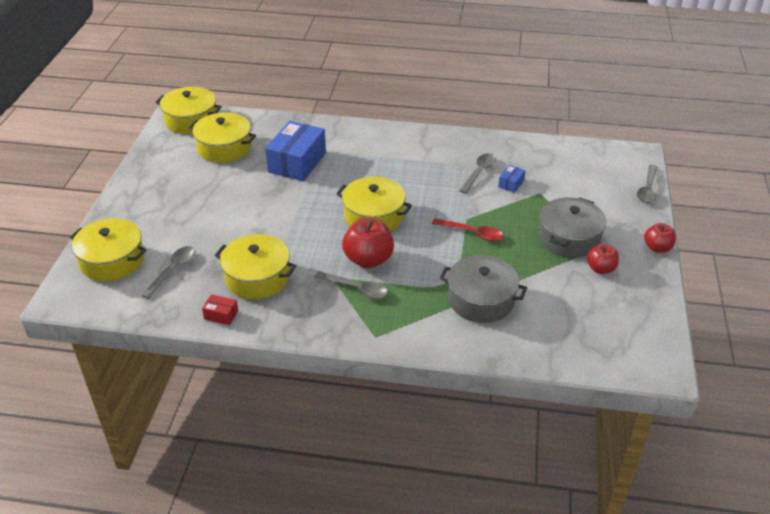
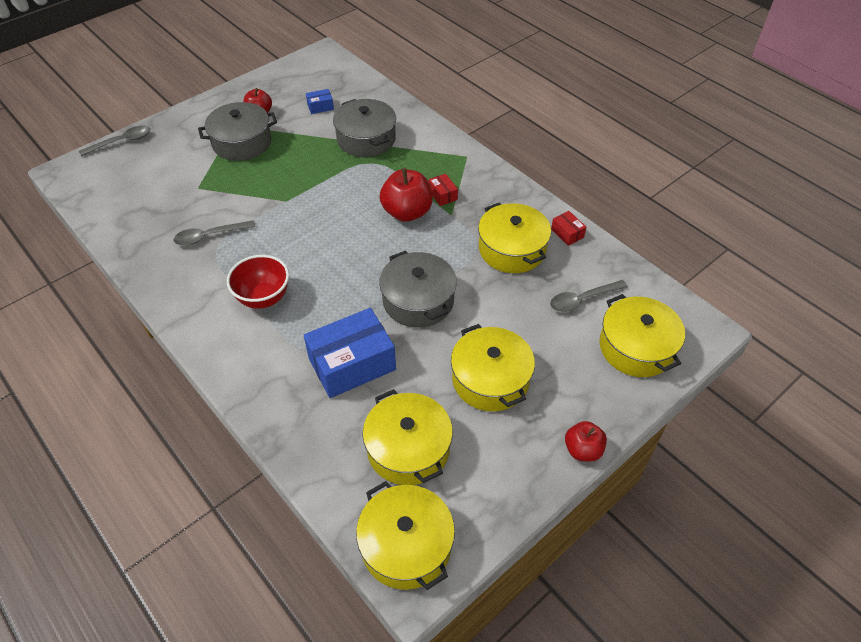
camera: 140 degrees left, 10 degrees up
grey spoon [315,271,388,299] -> red box [428,173,458,206]
yellow pot [336,177,412,231] -> yellow pot moved to [451,324,535,411]
red spoon [432,218,503,241] -> none
blue box [498,165,526,193] -> blue box moved to [306,89,334,114]
red apple [644,223,676,253] -> red apple moved to [565,421,607,462]
none -> red bowl [227,255,289,309]
none -> grey pot [379,250,457,328]

